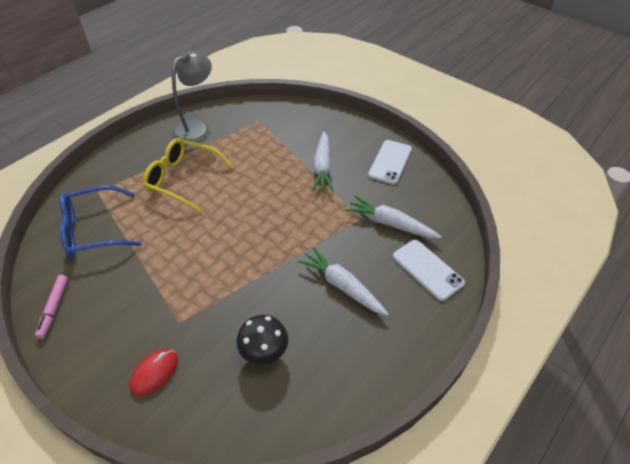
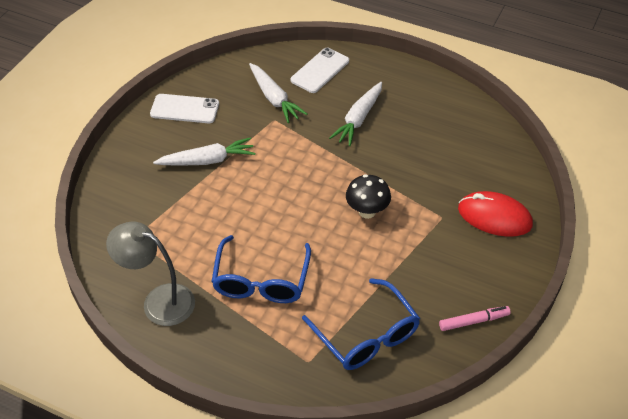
camera: 105 degrees left, 0 degrees up
red mouse [129,349,178,396] -> red mouse [458,191,533,237], size x1.56
yellow glasses [143,138,234,212] -> blue glasses [211,235,311,303]
black mushroom [236,315,288,364] -> black mushroom moved to [346,174,391,219]
white carrot [346,196,441,238] -> white carrot turned 45 degrees counterclockwise [249,63,307,123]

